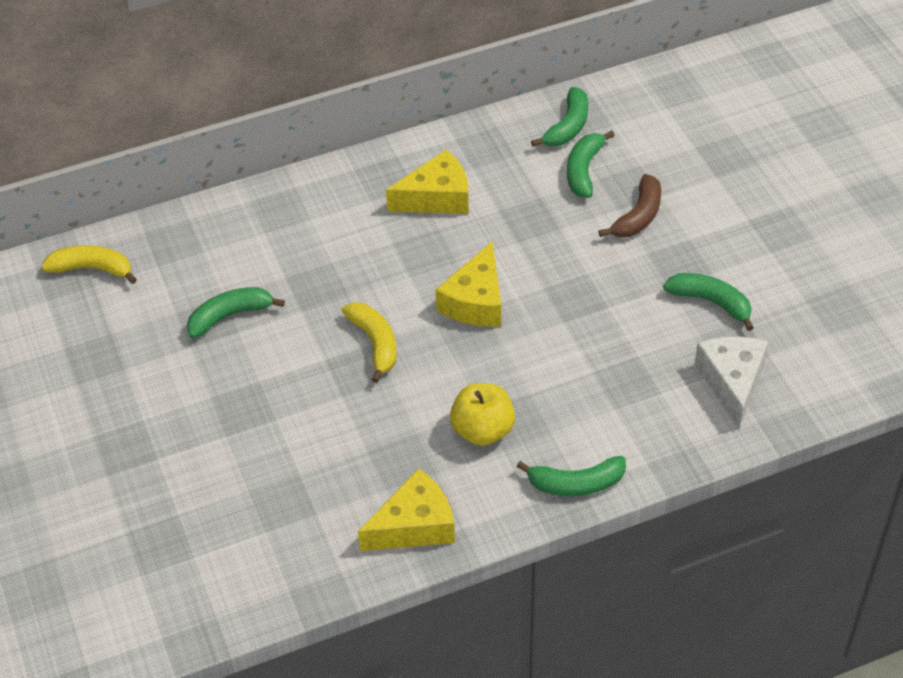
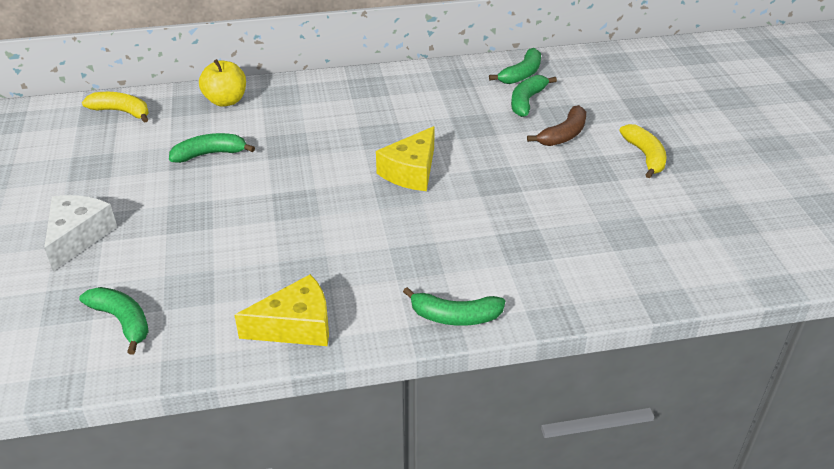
camera: 10 degrees right, 10 degrees down
yellow banana [342,302,397,383] -> yellow banana moved to [619,124,667,178]
yellow cheese [386,149,469,214] -> none
yellow apple [450,383,515,446] -> yellow apple moved to [199,59,246,107]
green banana [663,273,754,331] -> green banana moved to [79,287,149,355]
white cheese [695,337,768,428] -> white cheese moved to [44,195,117,271]

